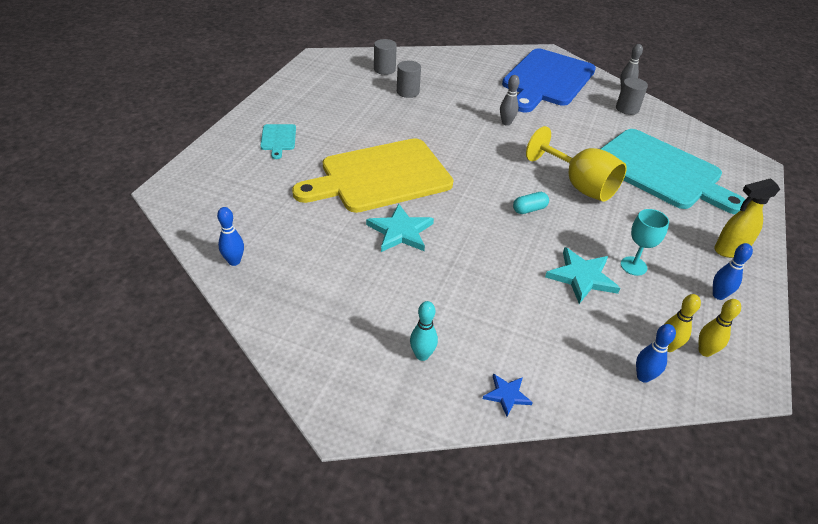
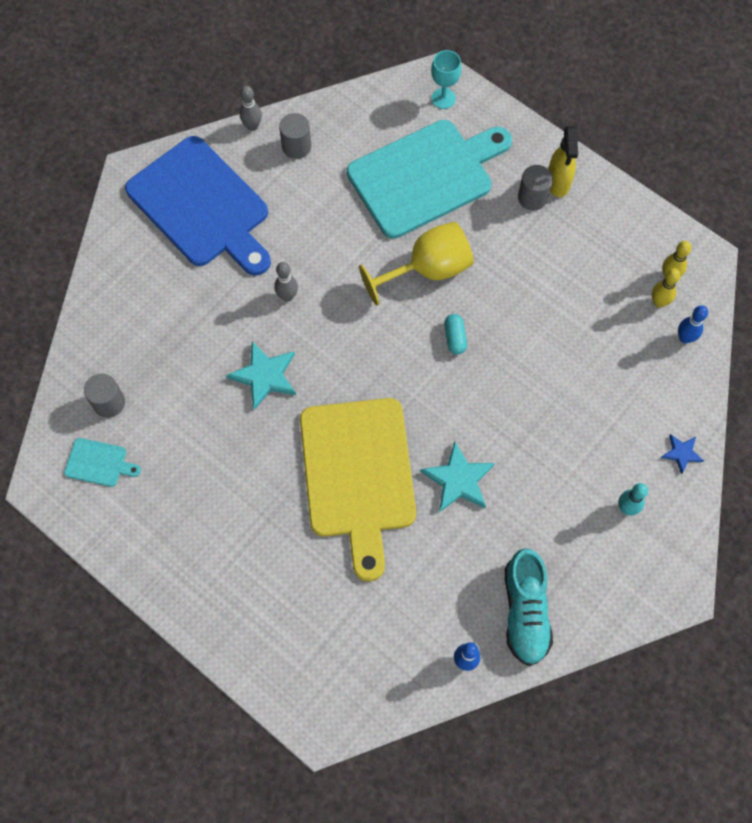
camera: 70 degrees left, 25 degrees up
turquoise cutting board [260,124,296,159] -> turquoise cutting board moved to [64,438,141,487]
grey cylinder [397,61,421,98] -> grey cylinder moved to [518,165,553,210]
turquoise star [545,247,620,304] -> turquoise star moved to [226,341,296,410]
turquoise goblet [621,209,669,276] -> turquoise goblet moved to [431,50,462,109]
blue bowling pin [713,243,753,300] -> none
none -> turquoise shoe [505,548,553,666]

